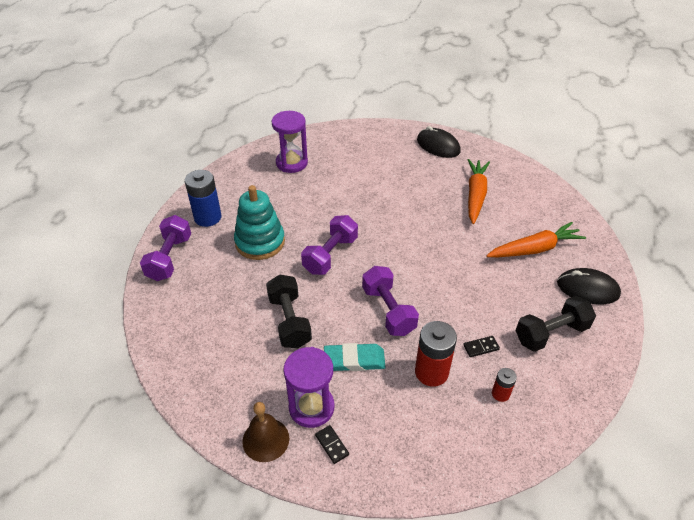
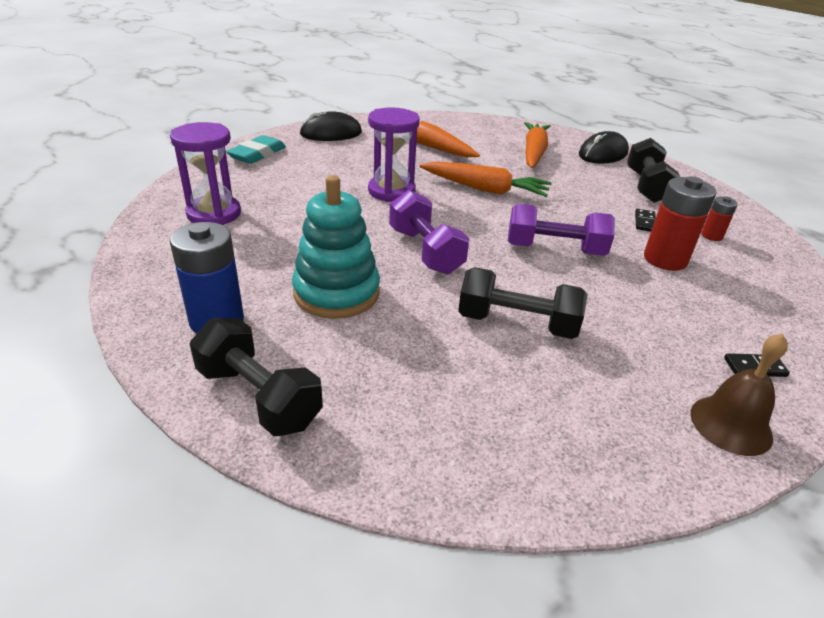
camera: 60 degrees left, 10 degrees down
purple dumbbell [140,215,191,281] -> black dumbbell [190,318,323,436]
purple hourglass [283,347,334,428] -> purple hourglass moved to [368,107,420,202]
turquoise eraser [324,343,386,371] -> turquoise eraser moved to [226,135,286,164]
none -> orange carrot [419,162,551,197]

